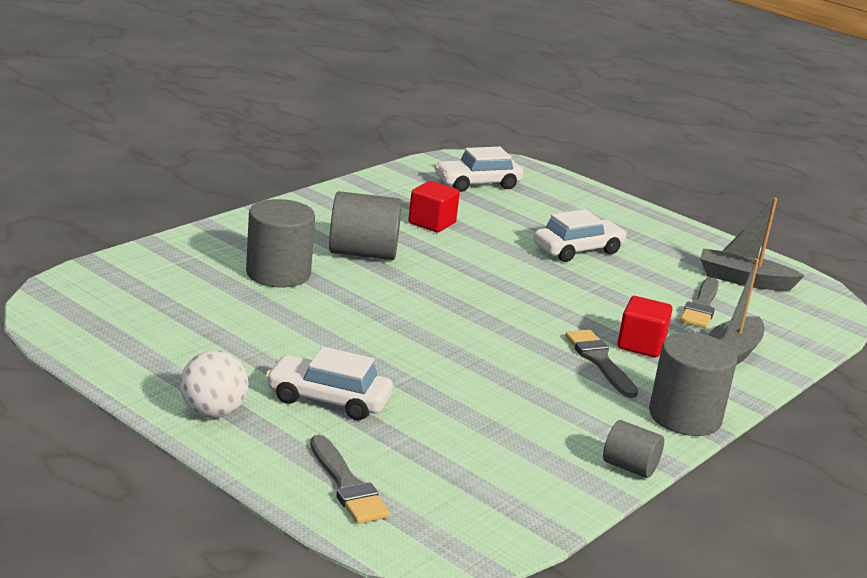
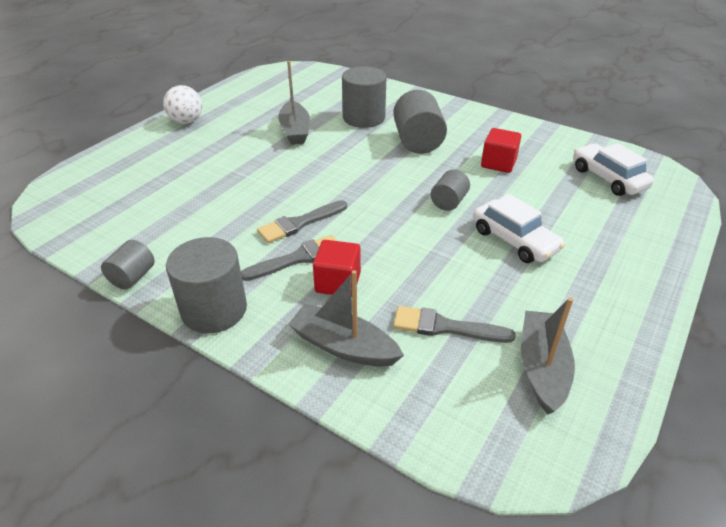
camera: 85 degrees right, 15 degrees up
white car [266,346,393,420] -> none
grey brush [310,435,390,524] -> grey brush moved to [257,200,347,243]
none -> grey boat [278,61,310,145]
none -> grey cylinder [431,169,470,211]

